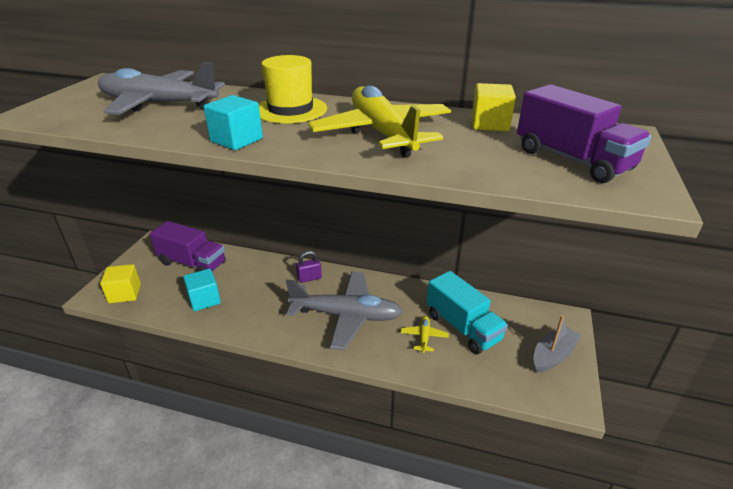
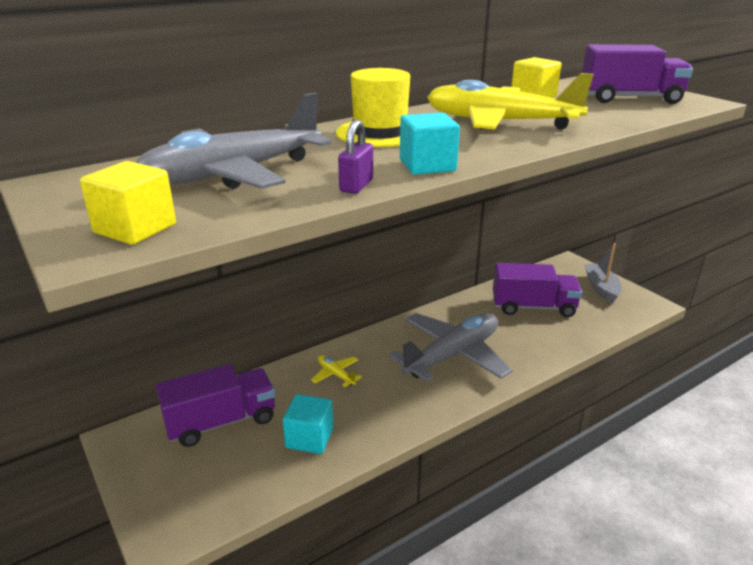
camera: 50 degrees left, 5 degrees down
yellow cube [100,264,141,303] -> yellow cube moved to [80,161,176,245]
purple padlock [296,251,322,283] -> purple padlock moved to [338,120,373,194]
yellow plane [401,316,449,353] -> yellow plane moved to [311,355,362,387]
turquoise truck [427,271,508,354] -> purple truck [493,263,582,317]

